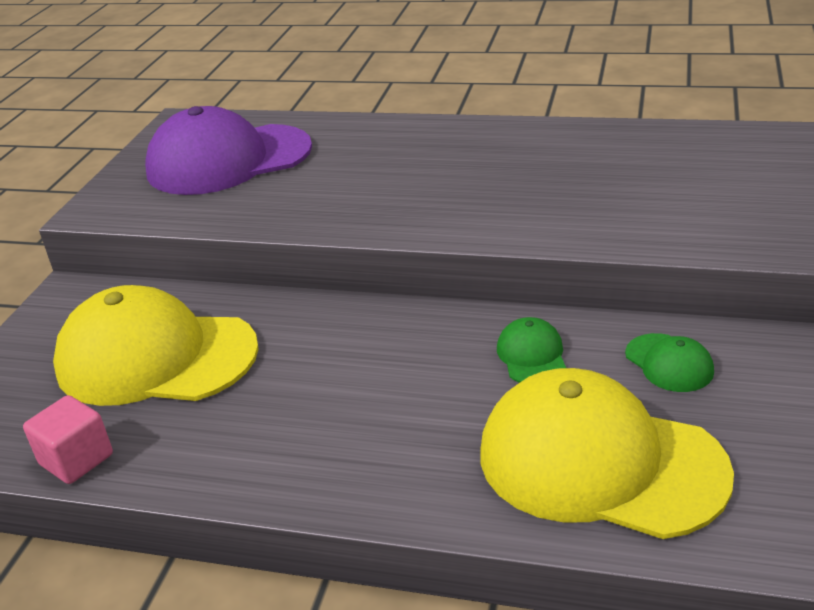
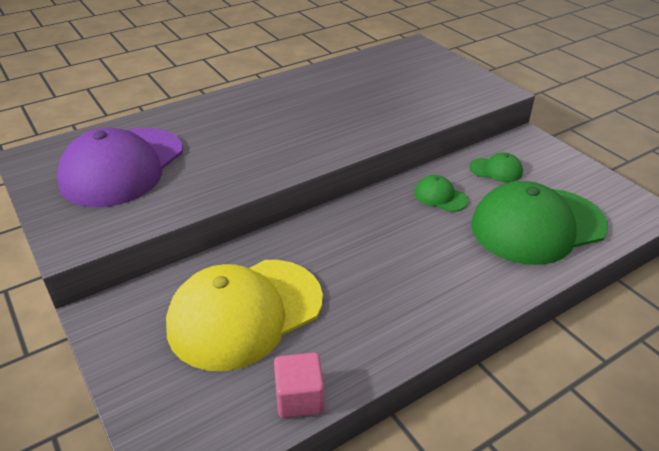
camera: 50 degrees left, 5 degrees up
yellow cap [481,368,734,539] -> green cap [471,181,608,265]

